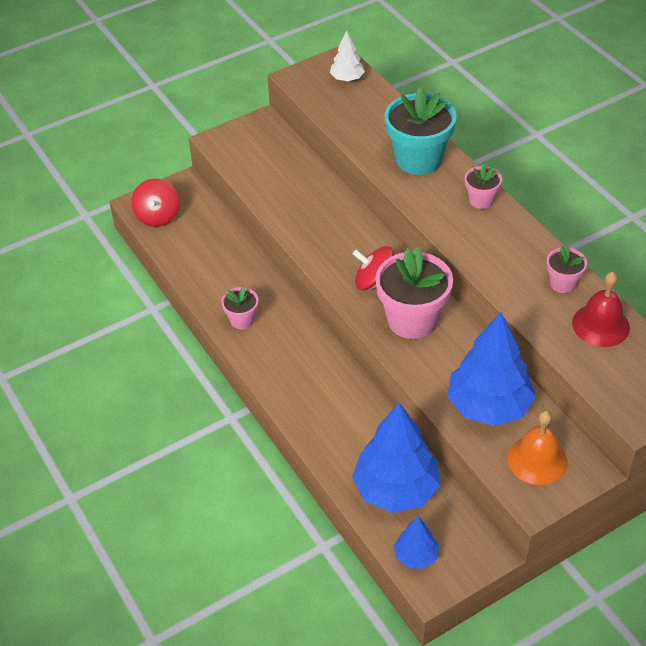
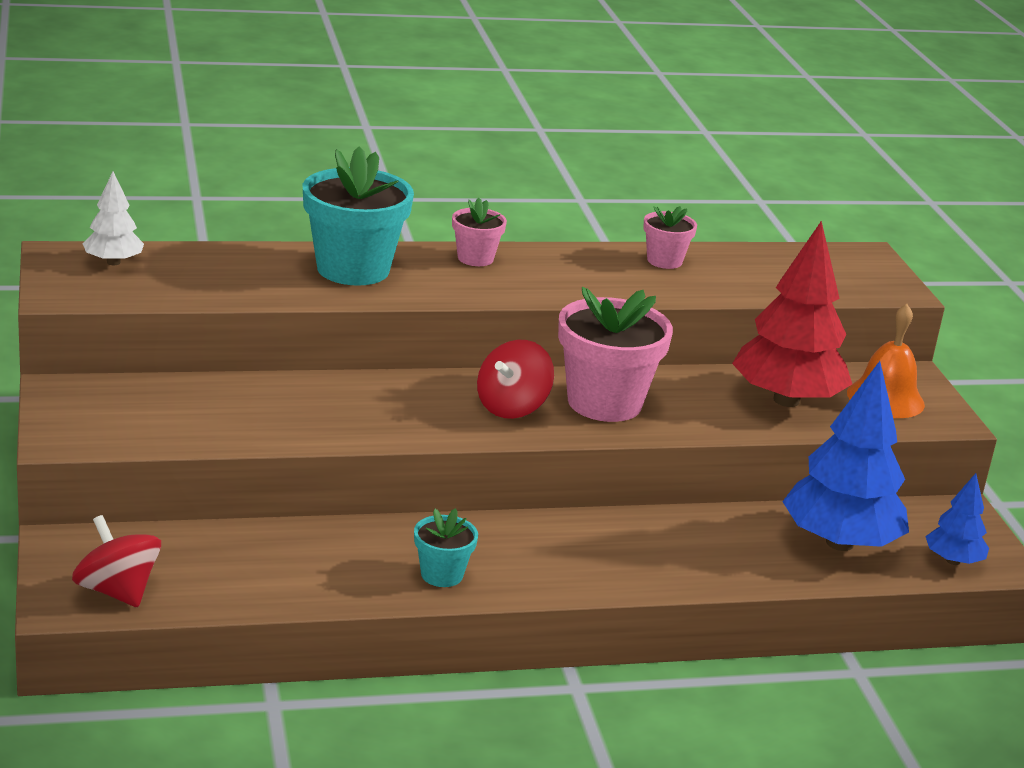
camera: 75 degrees left, 20 degrees down
red spinning top [131,179,179,227] -> red spinning top turned 150 degrees counterclockwise [72,515,161,607]
pink flower pot [221,286,259,329] -> turquoise flower pot [414,508,478,587]
blue tree [448,312,536,426] -> red tree [732,221,852,407]
red bell [572,272,630,347] -> none

